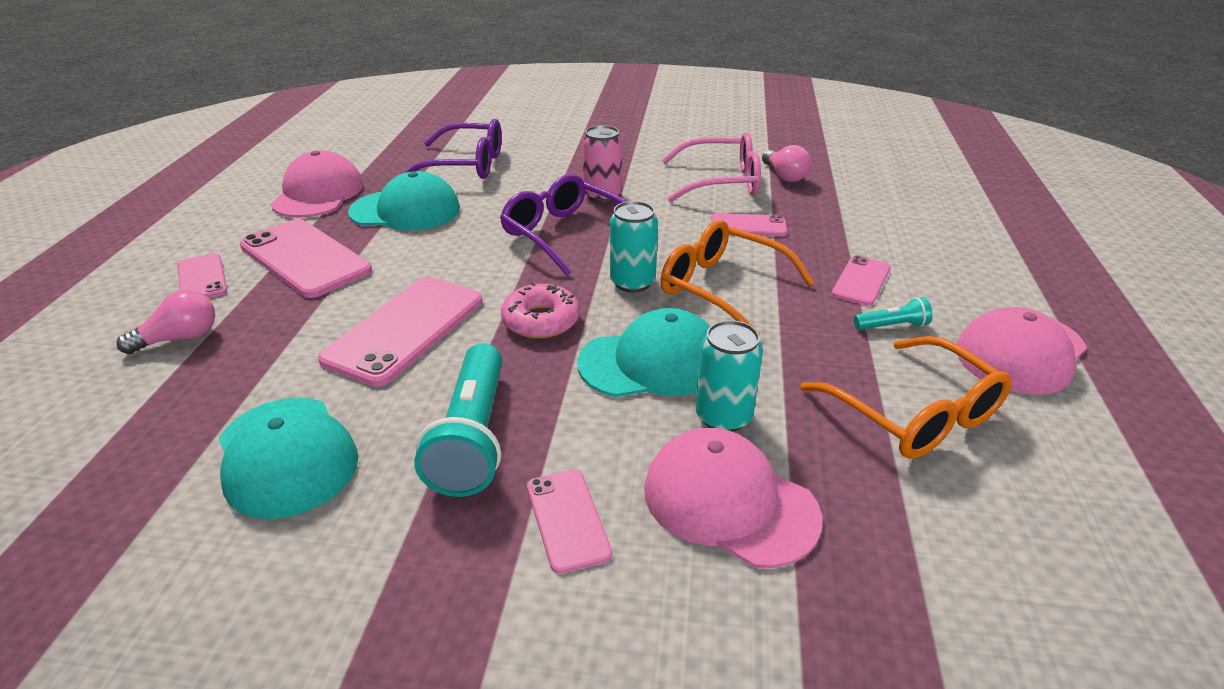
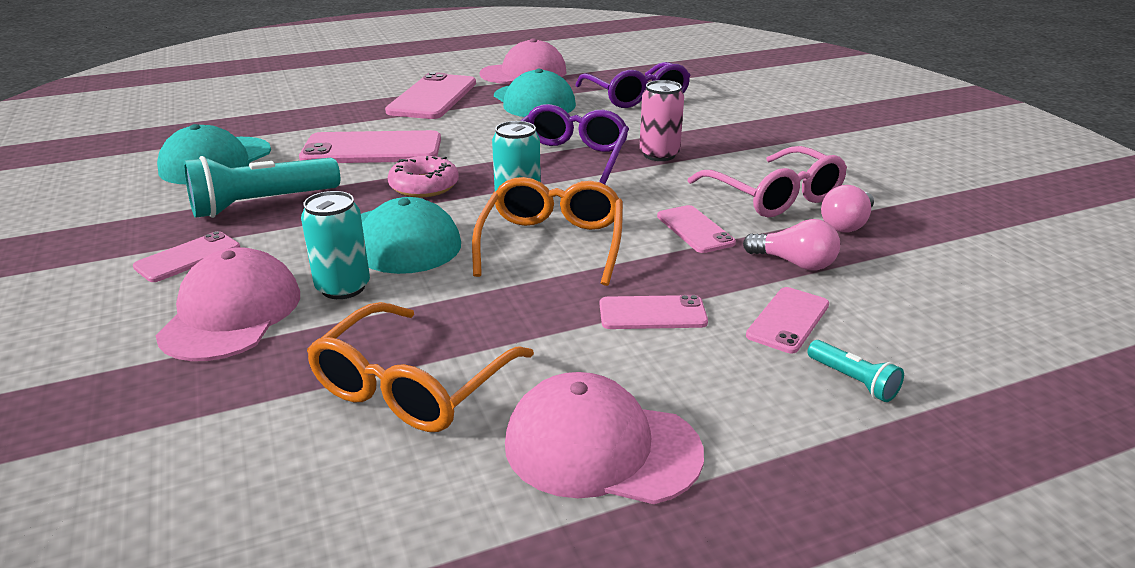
camera: 60 degrees right, 5 degrees down
pink light bulb [116,289,215,354] -> pink light bulb moved to [743,219,840,271]
pink phone [177,253,227,298] -> pink phone moved to [746,287,829,353]
turquoise flashlight [854,297,932,330] -> turquoise flashlight moved to [807,340,904,402]

